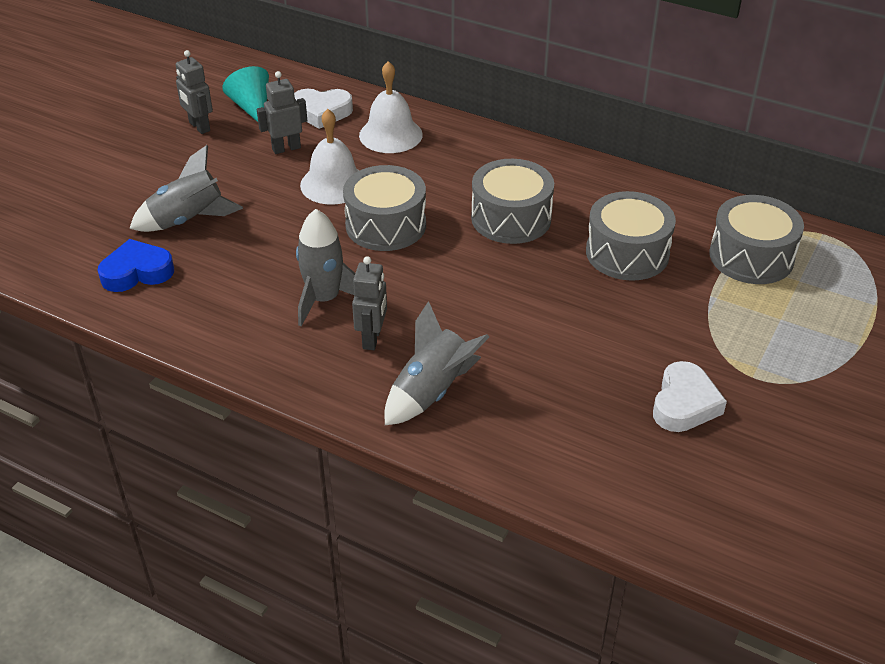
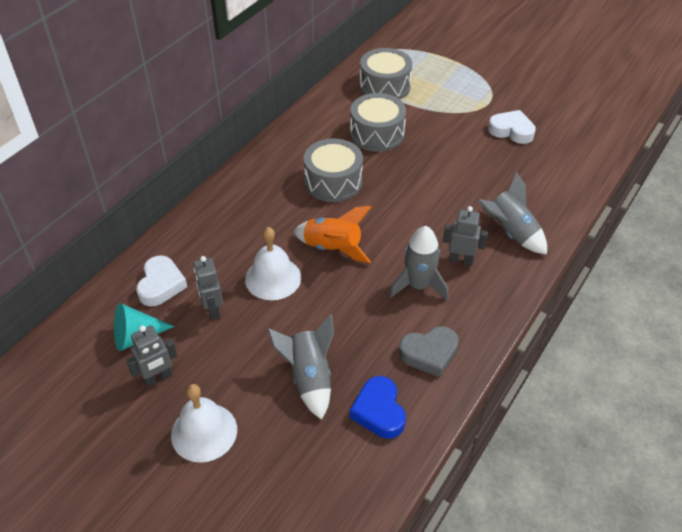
camera: 85 degrees left, 5 degrees up
grey drum [343,165,426,251] -> orange rocket [293,206,371,263]
white bell [359,61,423,153] -> white bell moved to [171,384,237,463]
none -> grey heart [399,326,459,377]

